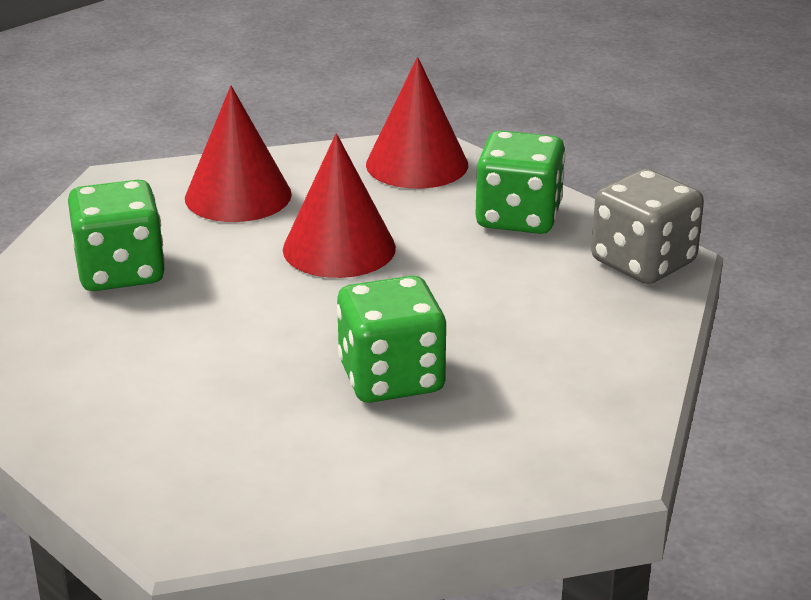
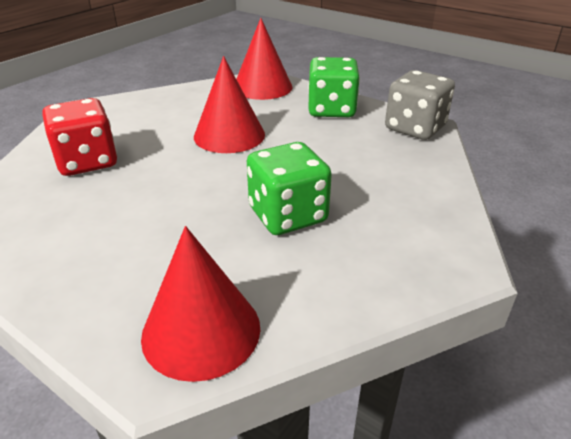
camera: 10 degrees left, 5 degrees up
green dice [68,180,165,291] -> red dice [42,98,117,176]
red cone [185,86,292,222] -> red cone moved to [141,226,260,382]

